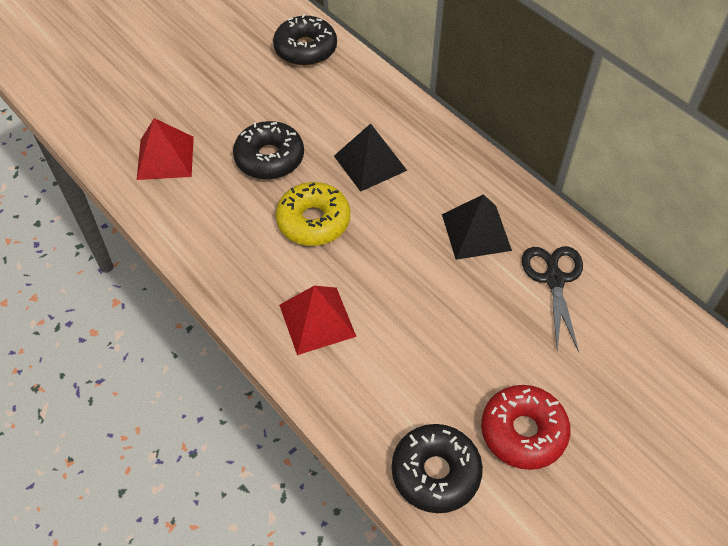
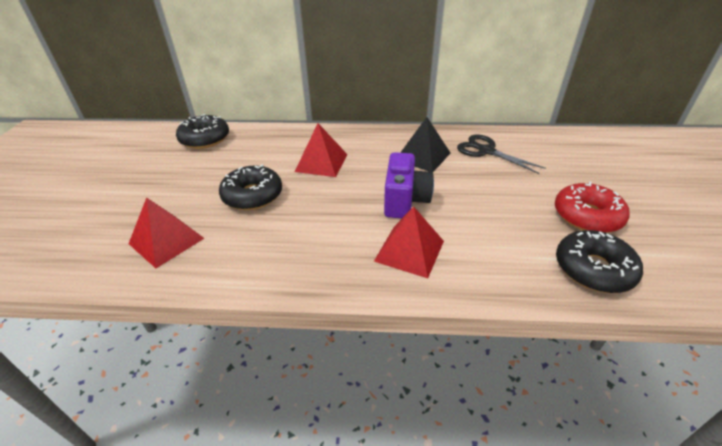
camera: 45 degrees left, 15 degrees down
yellow donut [276,182,350,246] -> none
black pyramid [334,124,407,192] -> red pyramid [295,123,347,177]
none -> purple camera [384,152,434,218]

